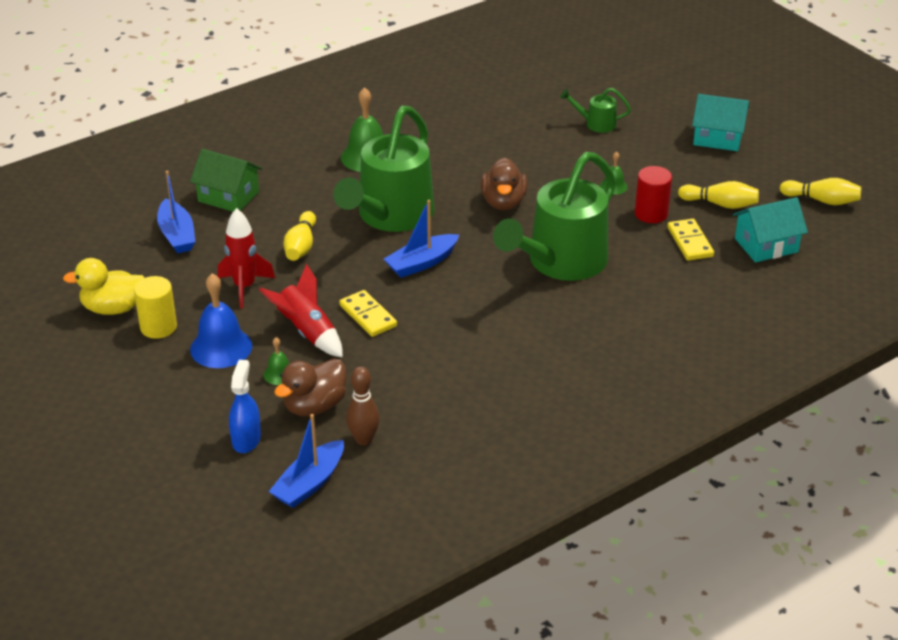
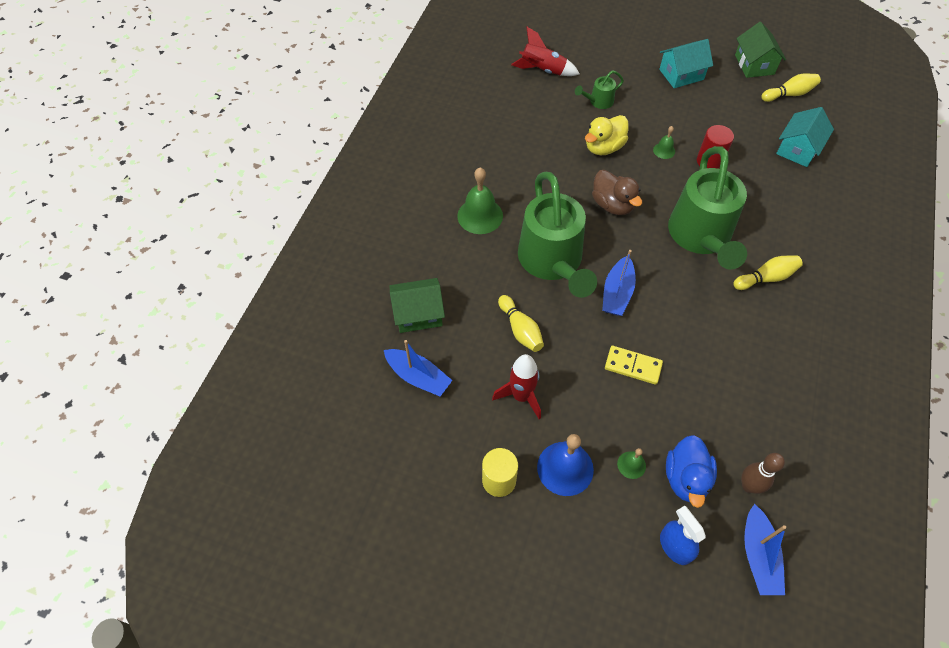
camera: 35 degrees left, 20 degrees up
yellow duck [63,258,145,315] -> yellow duck moved to [585,115,629,155]
red rocket [259,264,343,358] -> red rocket moved to [511,27,580,76]
brown duck [274,359,346,417] -> blue duck [666,435,717,508]
yellow domino [667,219,714,261] -> none
yellow bowling pin [678,181,759,209] -> yellow bowling pin moved to [733,255,803,290]
none -> green house [735,22,786,78]

